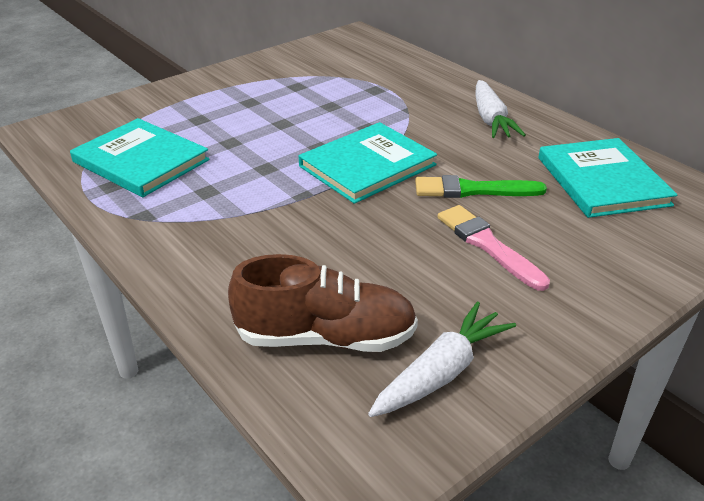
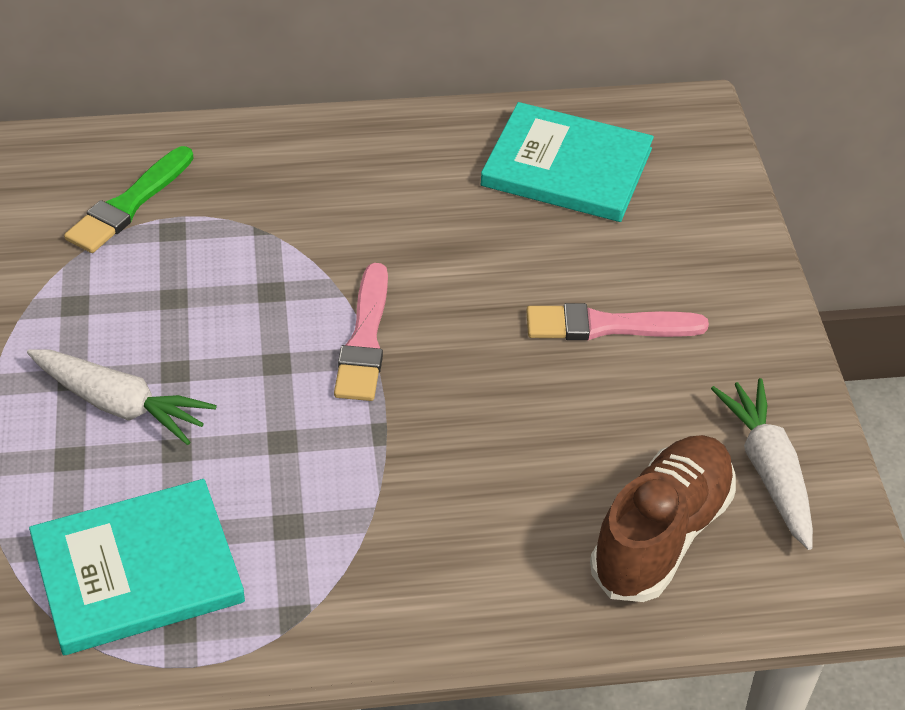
camera: 60 degrees left, 10 degrees up
turquoise book [299,122,437,204] -> pink brush [334,263,388,401]
green brush [415,175,547,198] -> green brush moved to [64,146,194,253]
white carrot [475,80,526,138] -> white carrot moved to [27,349,217,445]

